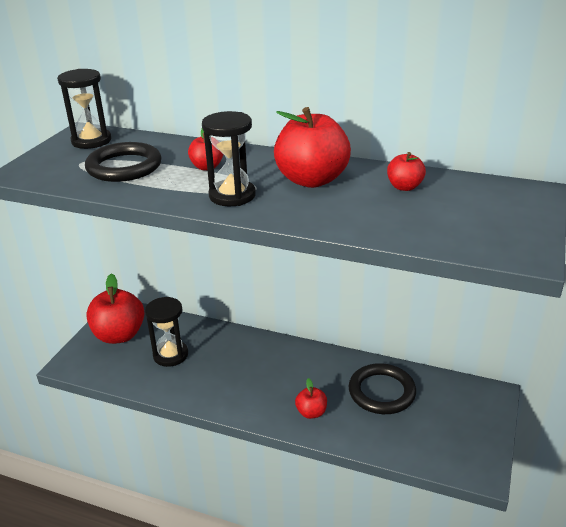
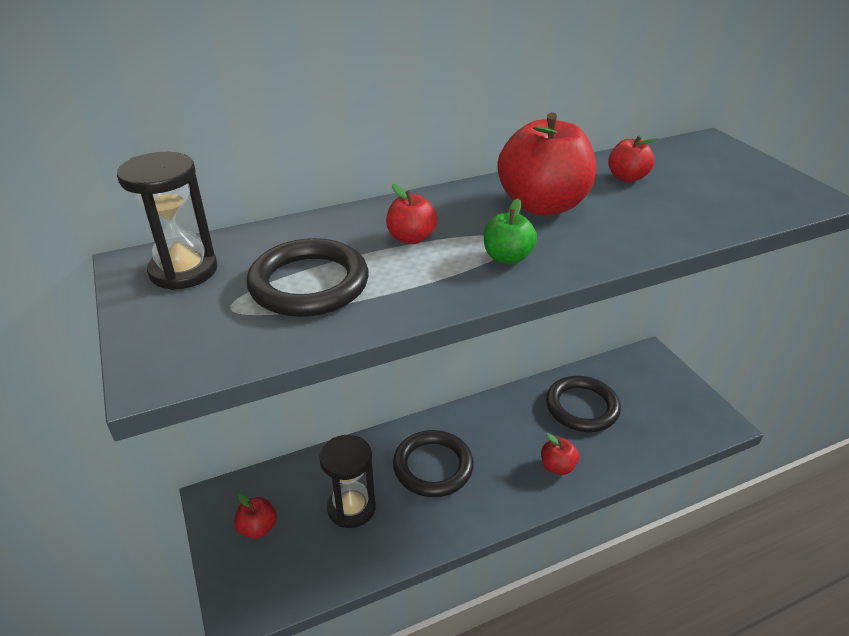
camera: 45 degrees left, 5 degrees up
red apple [86,274,145,344] -> red apple [234,493,277,539], size x0.49
black hourglass [202,111,256,206] -> green apple [484,198,537,264]
none -> black ring [393,430,474,497]

